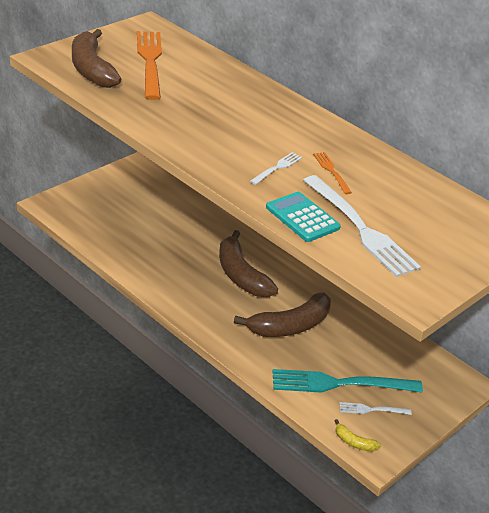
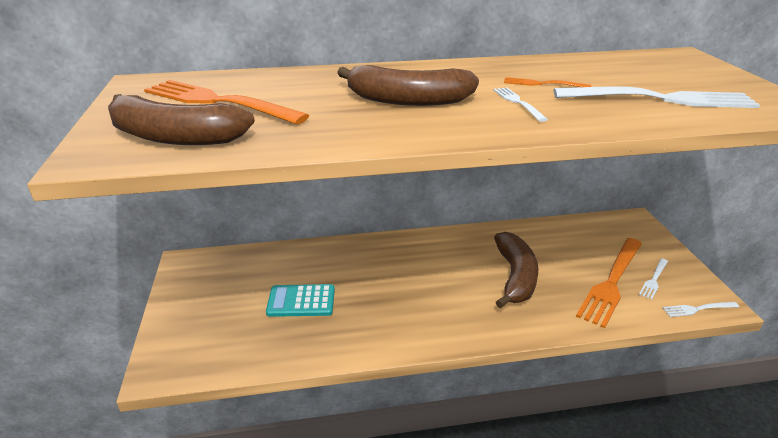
camera: 50 degrees left, 5 degrees down
brown banana [219,230,278,297] -> brown banana moved to [337,65,479,106]
turquoise calculator [266,192,341,242] -> turquoise calculator moved to [266,284,335,317]
turquoise fork [273,369,423,393] -> orange fork [576,238,642,328]
yellow banana [335,419,381,452] -> white fork [663,302,739,317]

